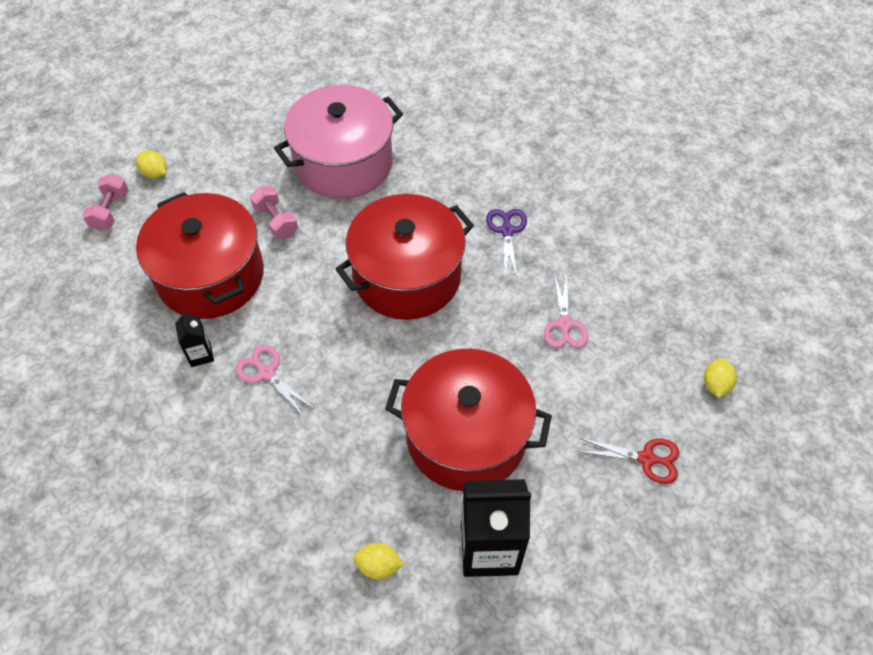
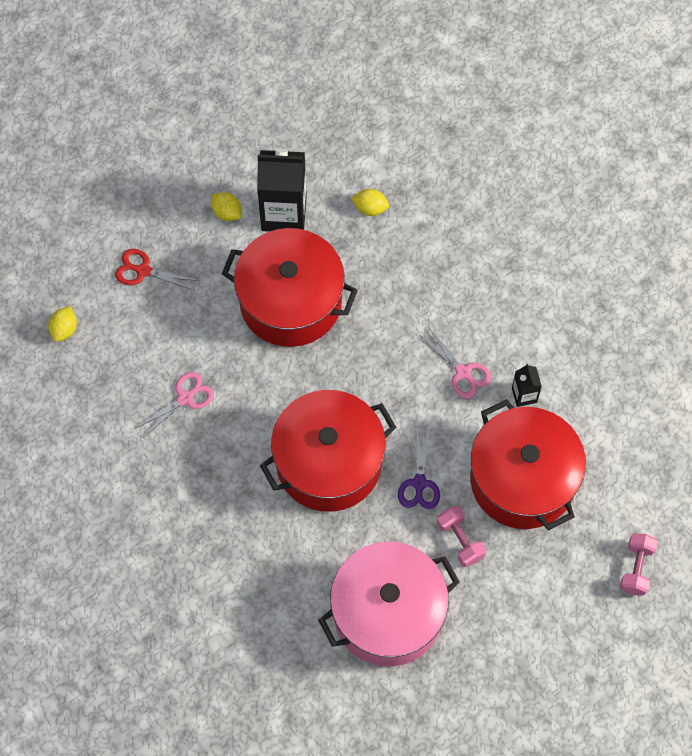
camera: 175 degrees left, 10 degrees up
yellow lemon [136,151,167,179] -> yellow lemon moved to [211,192,242,221]
purple scissors [486,209,527,277] -> purple scissors moved to [398,429,440,509]
pink scissors [544,272,588,348] -> pink scissors turned 45 degrees clockwise [135,372,214,437]

